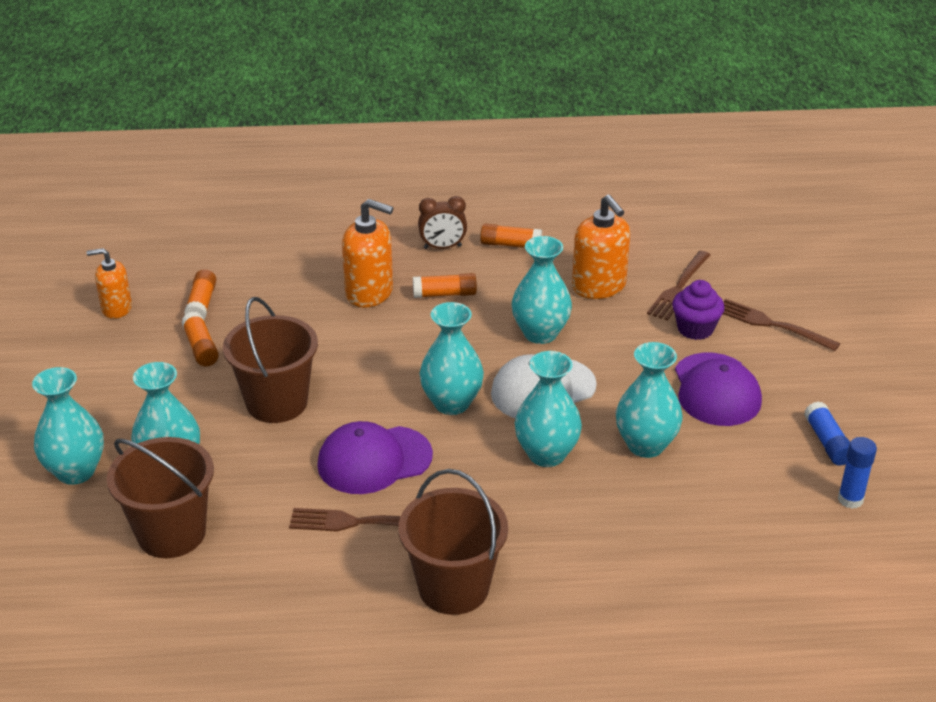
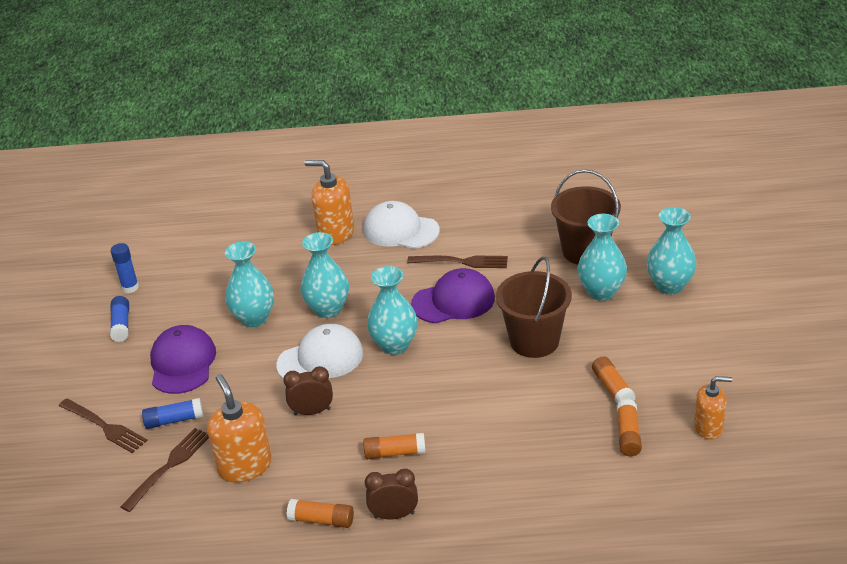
camera: 175 degrees left, 0 degrees up
orange soap dispenser [342,199,393,308] -> orange soap dispenser moved to [305,160,354,245]
brown bucket [398,469,508,615] -> white cap [363,201,440,249]
turquoise vase [512,236,572,344] -> brown clock [283,366,333,415]
purple cupcake [672,280,725,340] -> blue glue stick [142,398,203,429]

